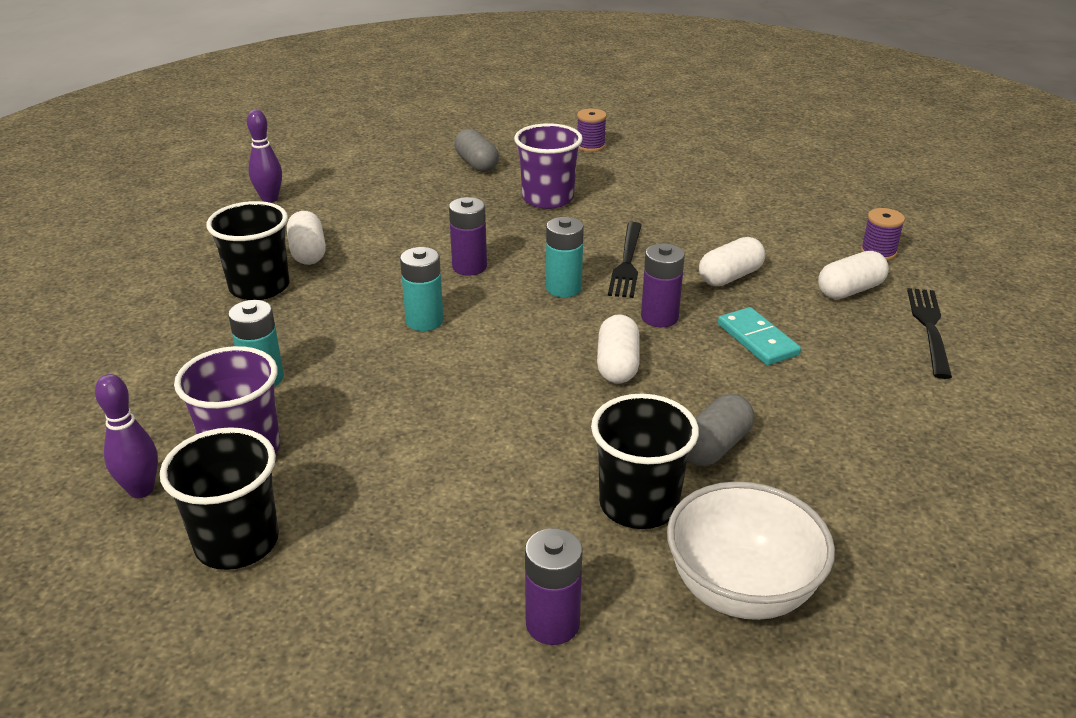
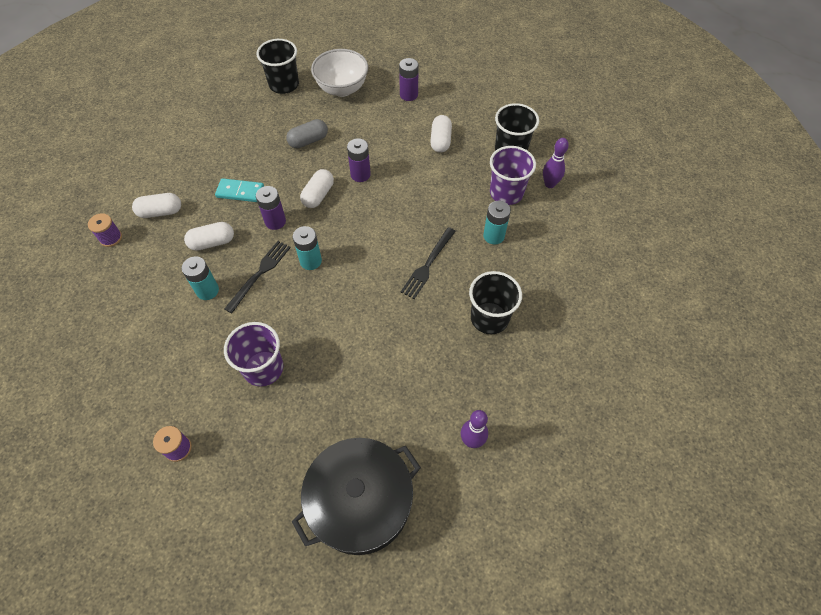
camera: 160 degrees left, 25 degrees up
white capsule [287,211,326,265] -> white capsule moved to [430,115,452,153]
turquoise battery [400,247,444,331] -> turquoise battery moved to [182,256,219,300]
purple battery [449,197,487,275] -> purple battery moved to [347,138,371,182]
grey capsule [454,129,499,172] -> none
black cup [591,394,699,529] -> black cup moved to [256,39,299,94]
turquoise domino [718,307,801,365] -> turquoise domino turned 75 degrees counterclockwise [215,178,264,202]
black fork [907,288,952,379] -> black fork moved to [401,227,456,299]
none -> black pot [291,438,421,555]

